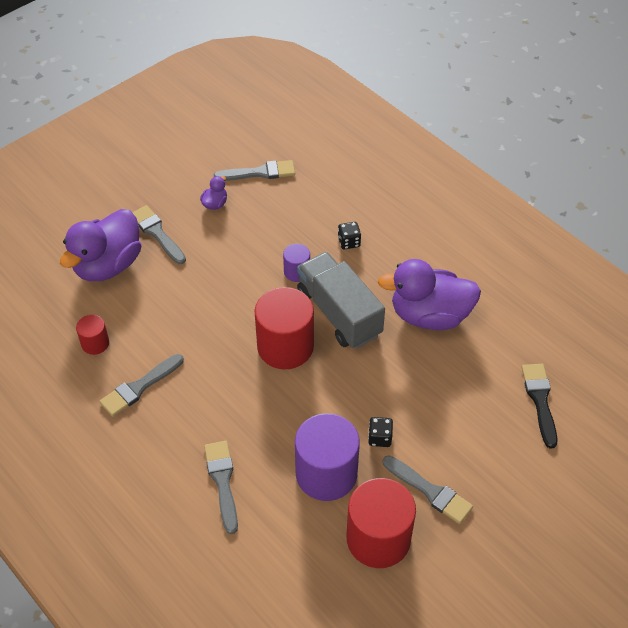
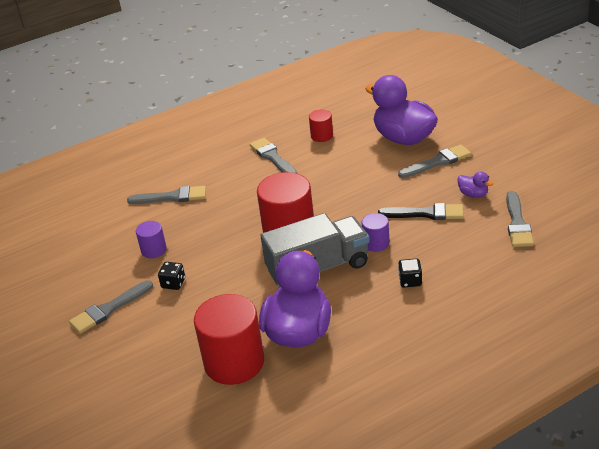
camera: 105 degrees right, 15 degrees down
purple cylinder [295,413,360,501] -> purple cylinder [136,221,167,258], size x0.49
red cylinder [347,478,416,568] -> red cylinder moved to [194,294,264,385]
black brush [521,364,557,449] -> black brush moved to [378,203,464,220]

